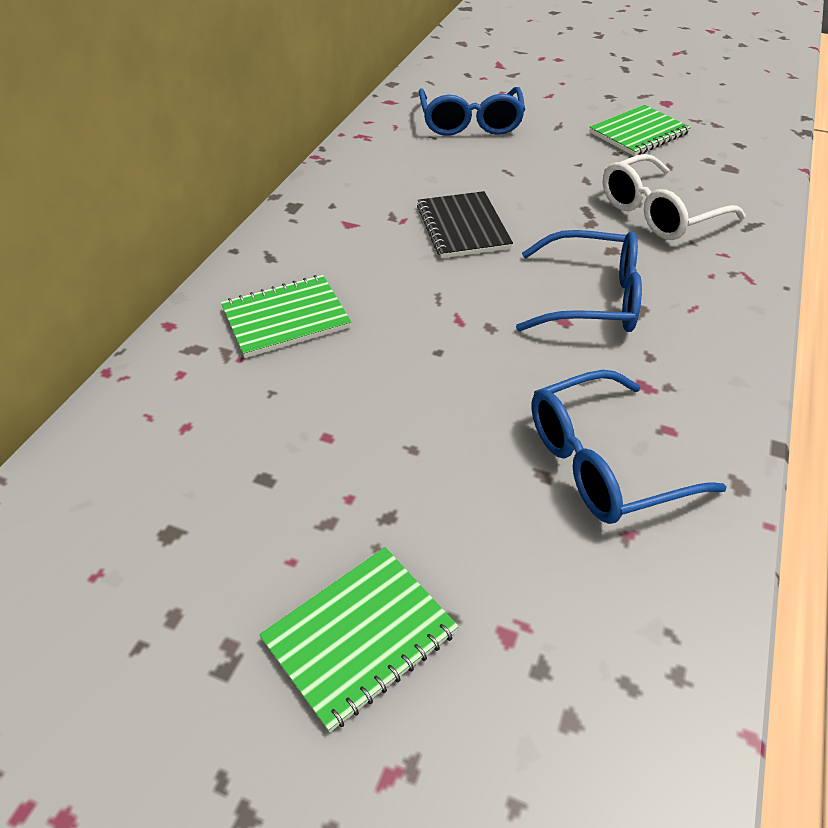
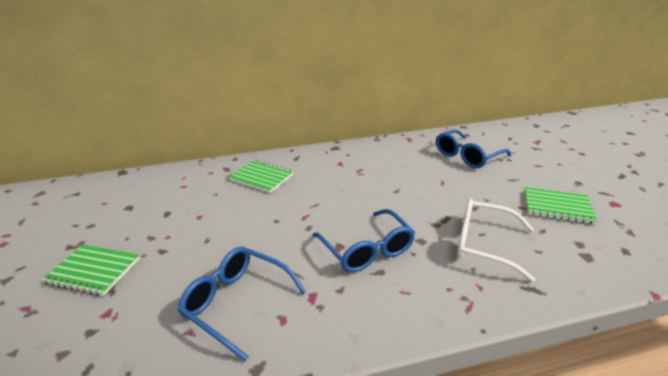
camera: 55 degrees right, 15 degrees down
black notebook [417,191,513,258] -> none

